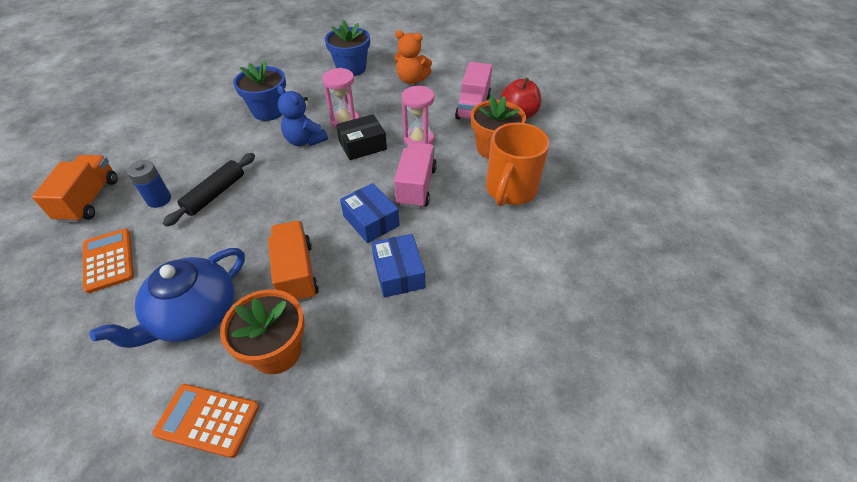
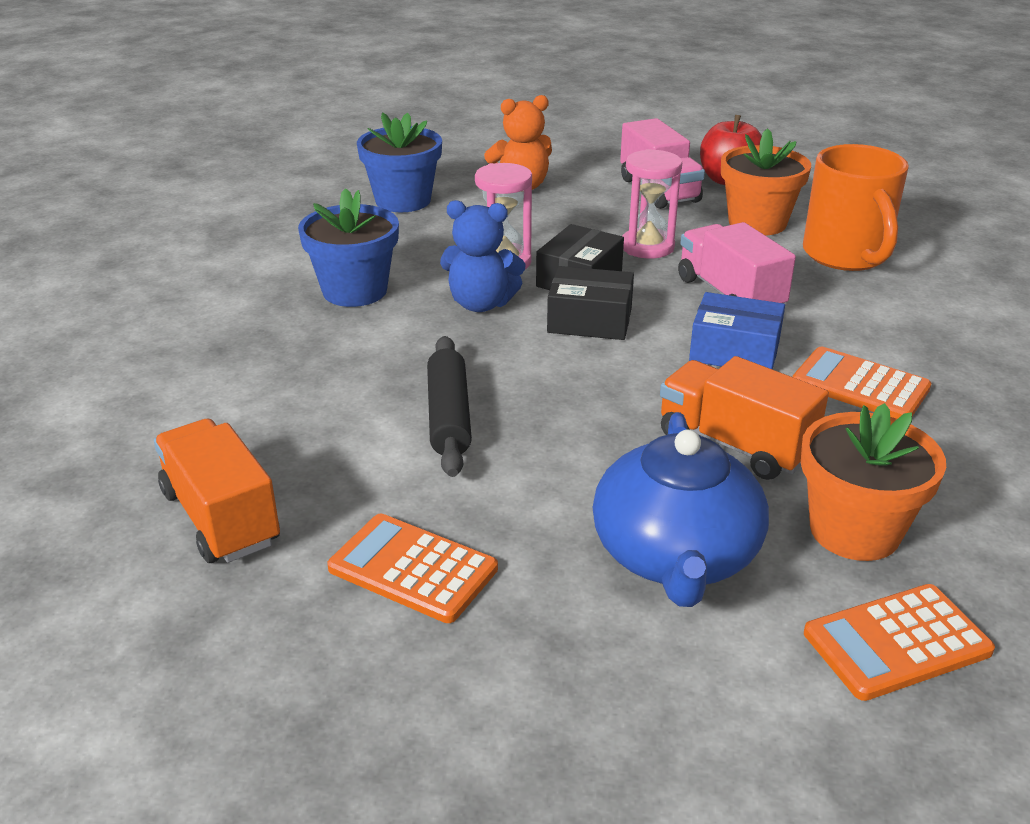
camera: 35 degrees left, 15 degrees down
blue battery [127,160,171,208] -> none
blue box [371,234,425,298] -> orange calculator [792,347,931,419]
none -> black box [547,266,634,340]

